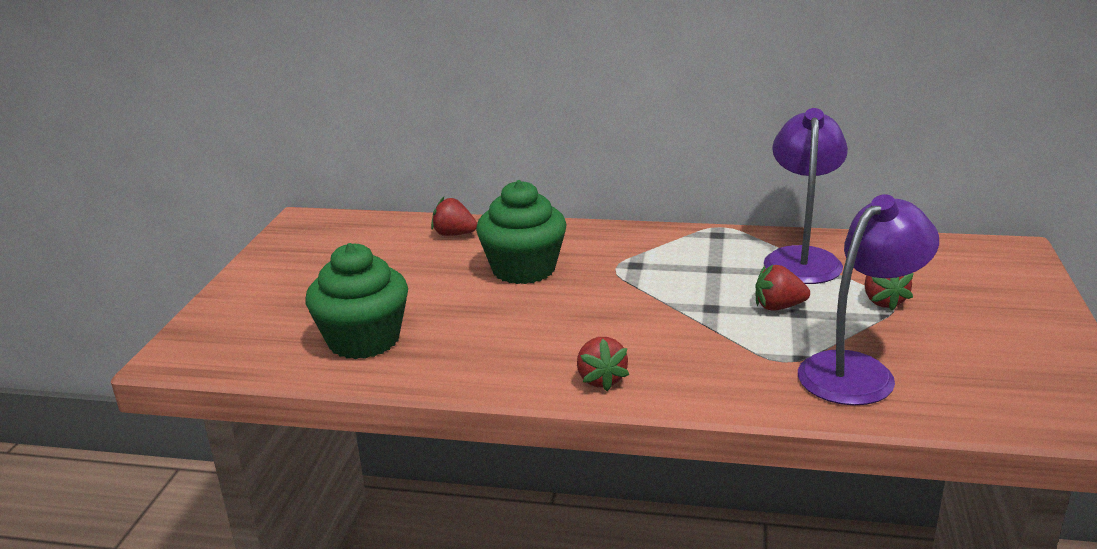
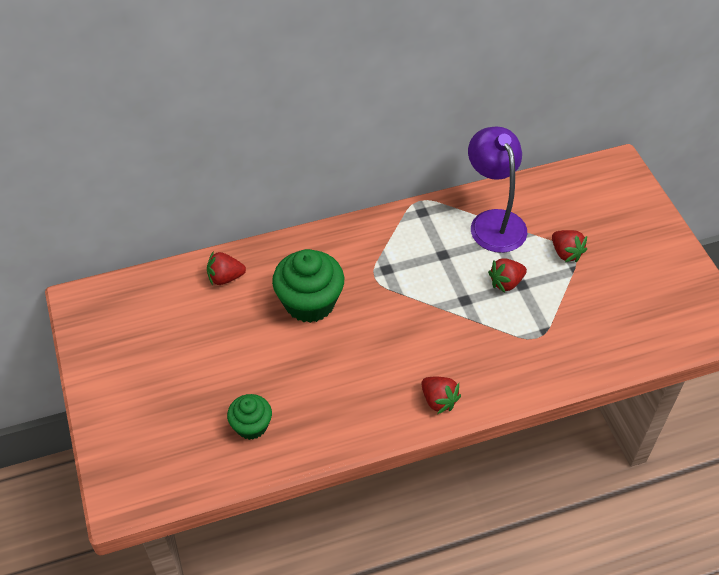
camera: 30 degrees left, 25 degrees up
green cupcake [306,243,408,359] -> green cupcake [227,394,272,440], size x0.58
purple lamp [798,194,939,405] -> none

